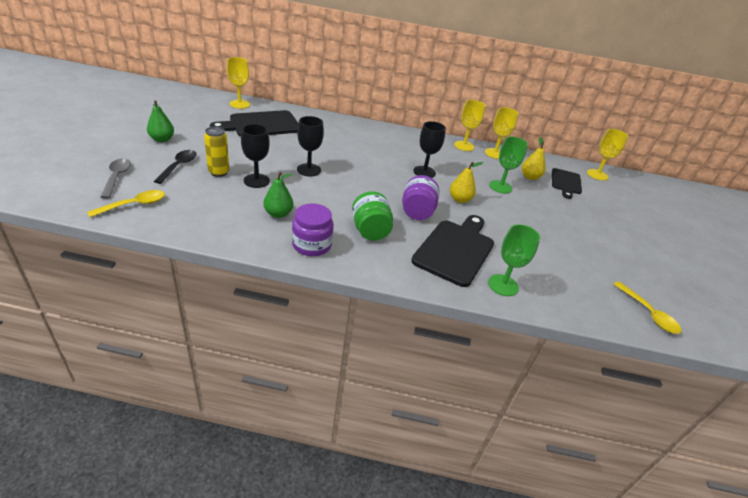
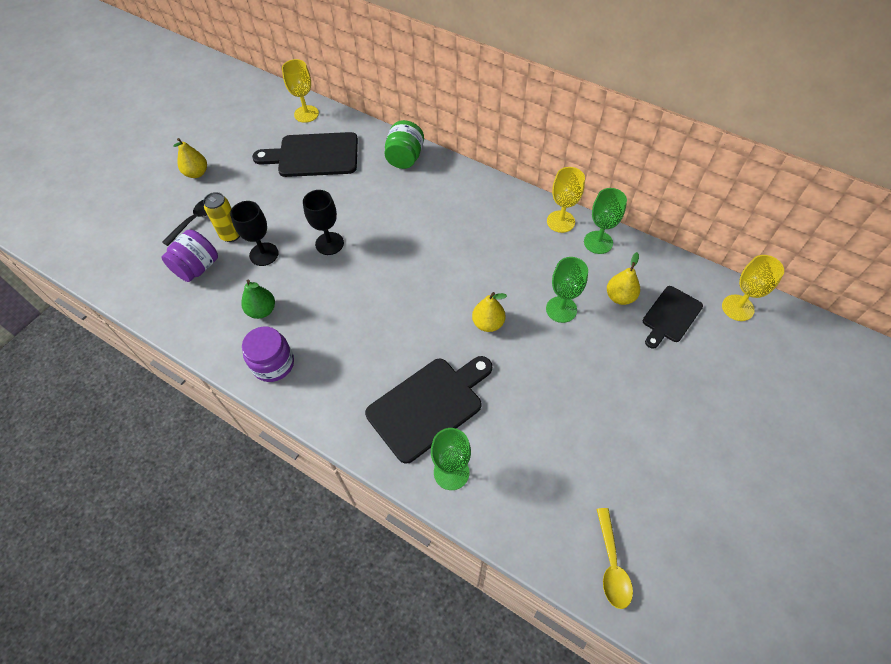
camera: 30 degrees right, 20 degrees up
yellow spoon [87,190,165,217] -> none
grey spoon [100,158,131,199] -> none
green pear [147,100,174,142] -> yellow pear [173,138,207,178]
green jar [352,191,393,241] -> green jar moved to [384,120,424,169]
purple jar [402,175,439,220] -> purple jar moved to [161,229,218,282]
black goblet [413,121,446,178] -> none
yellow goblet [485,107,519,159] -> green goblet [584,188,627,254]

